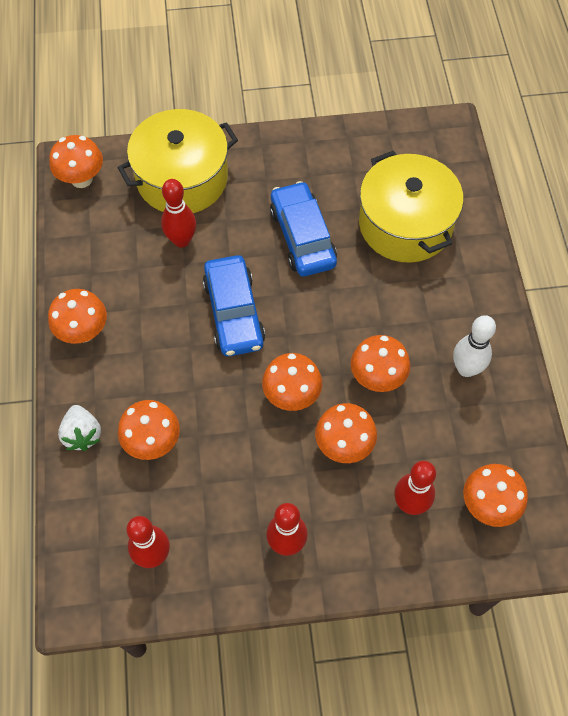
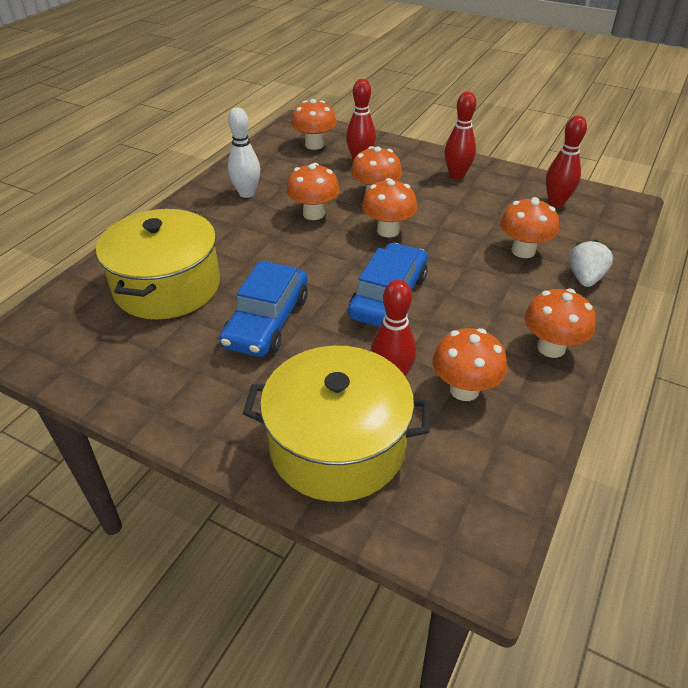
camera: 145 degrees left, 20 degrees down
orange mushroom [49,135,103,188] -> orange mushroom moved to [433,328,507,401]

